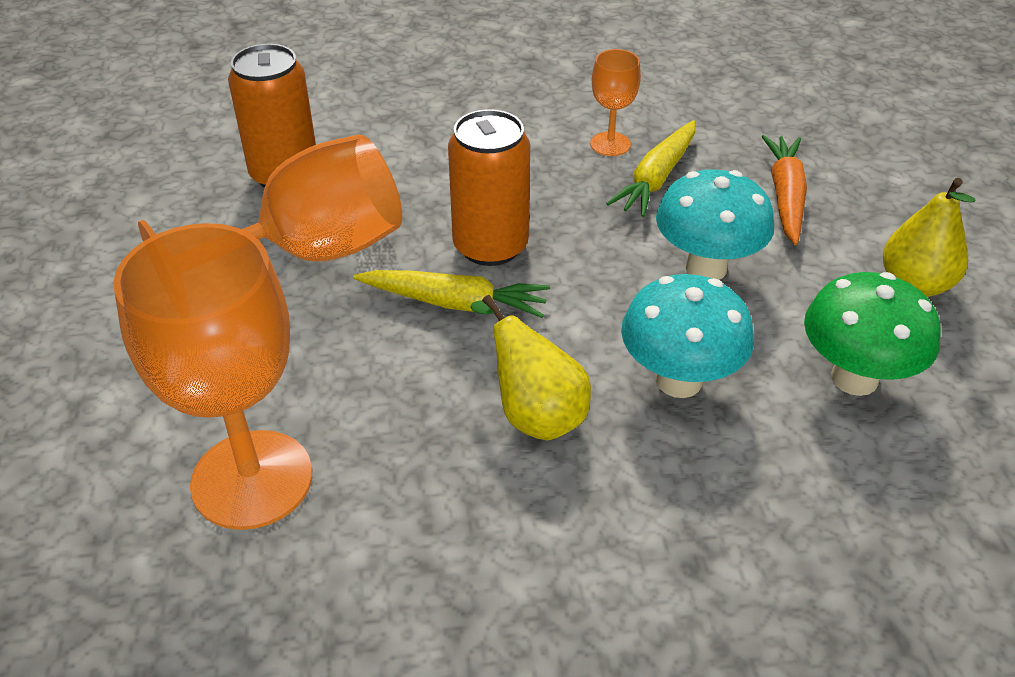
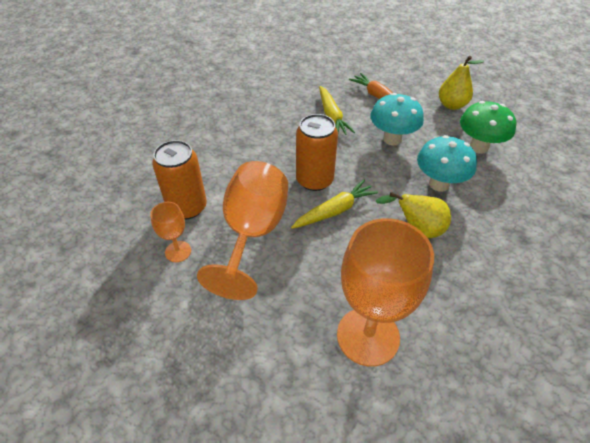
camera: 45 degrees left, 5 degrees up
orange goblet [590,49,641,156] -> orange goblet moved to [150,202,191,262]

